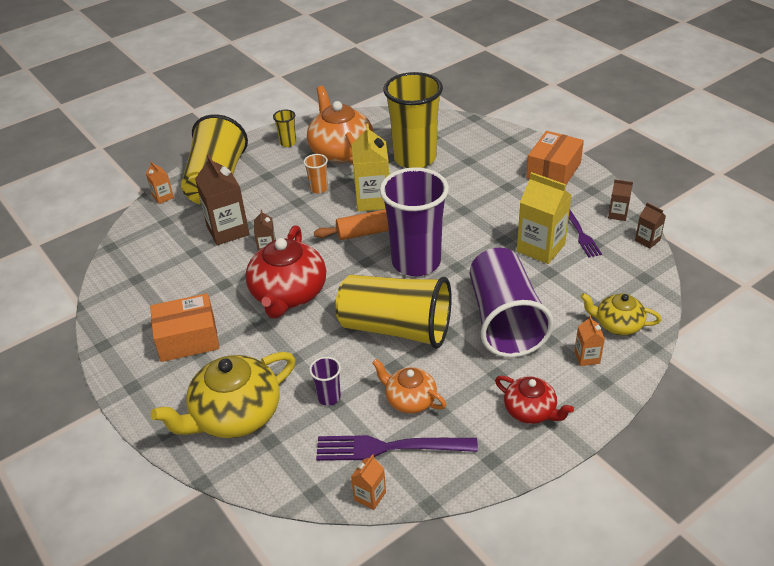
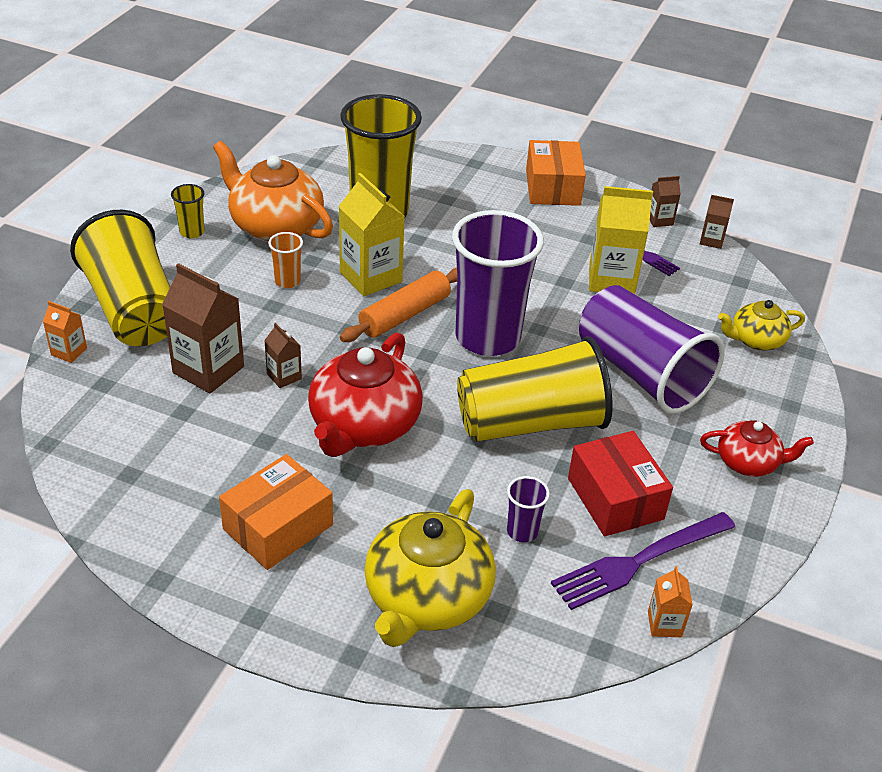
camera: 35 degrees left, 0 degrees up
red teapot [245,225,326,319] -> red teapot turned 45 degrees clockwise [308,333,423,457]
orange teapot [372,359,446,414] -> red box [568,431,673,536]
orange carton [574,315,605,366] -> none

